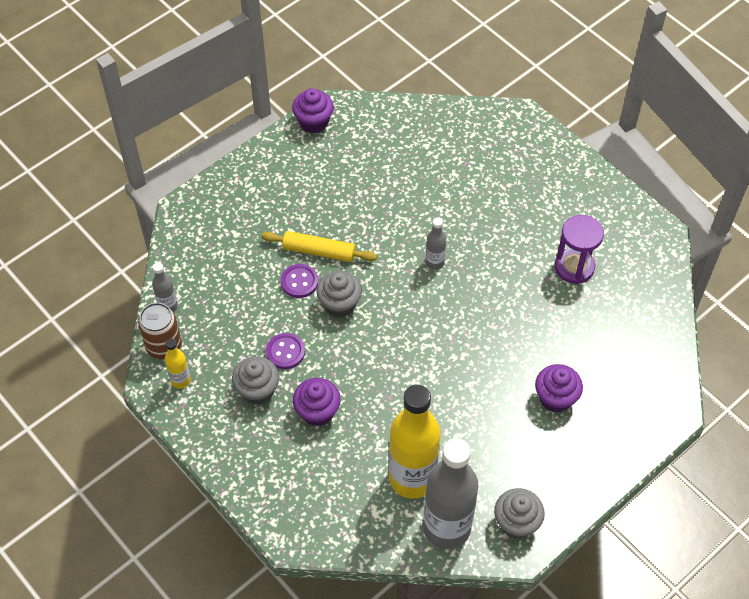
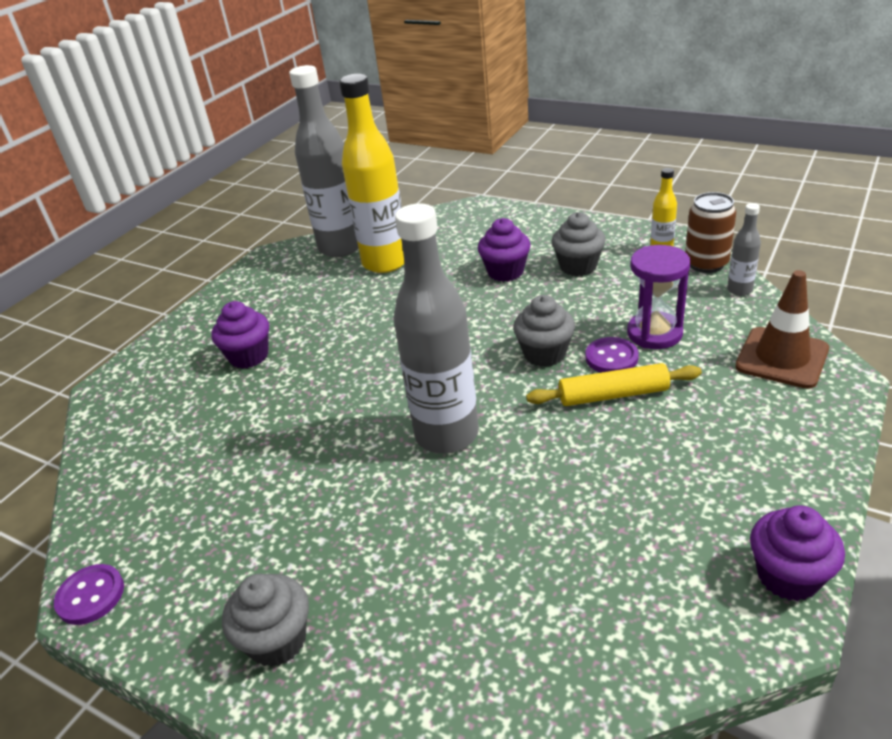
camera: 165 degrees right, 20 degrees down
purple button [266,333,305,369] -> purple button moved to [54,564,124,625]
grey bottle [425,217,446,270] -> grey bottle [394,203,479,453], size x2.25
grey cupcake [494,488,545,539] -> grey cupcake moved to [222,574,309,667]
purple hourglass [555,215,604,284] -> purple hourglass moved to [627,245,690,349]
none -> brown traffic cone [735,270,829,389]

